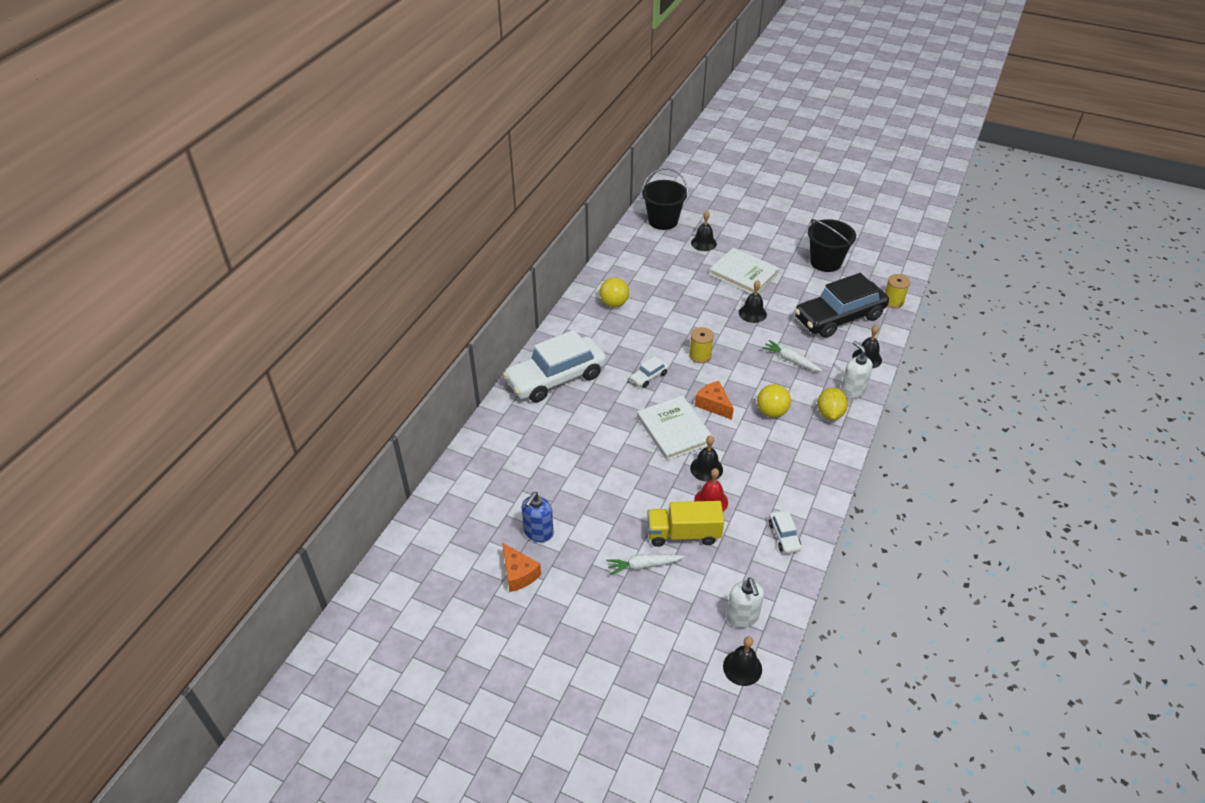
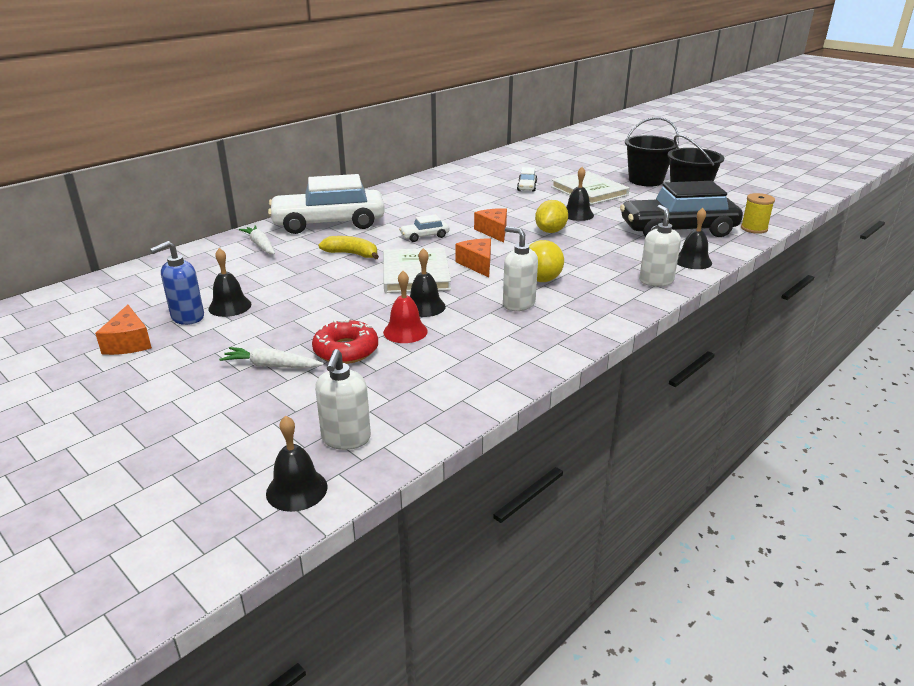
camera: 20 degrees right, 15 degrees down
yellow ball [600,277,629,307] -> none
black bucket [642,168,688,230] -> black bucket moved to [625,117,679,186]
yellow truck [647,501,724,547] -> red donut [312,318,378,364]
yellow spool [689,327,714,363] -> orange cheese [474,208,507,243]
black bell [691,211,717,251] -> black bell moved to [208,248,251,317]
white carrot [762,340,822,371] -> white carrot moved to [239,225,275,254]
white car [769,511,802,554] -> white car moved to [517,167,537,192]
yellow lemon [817,387,848,420] -> yellow lemon moved to [535,200,568,233]
none -> yellow banana [319,236,379,259]
none -> white soap dispenser [503,226,538,311]

